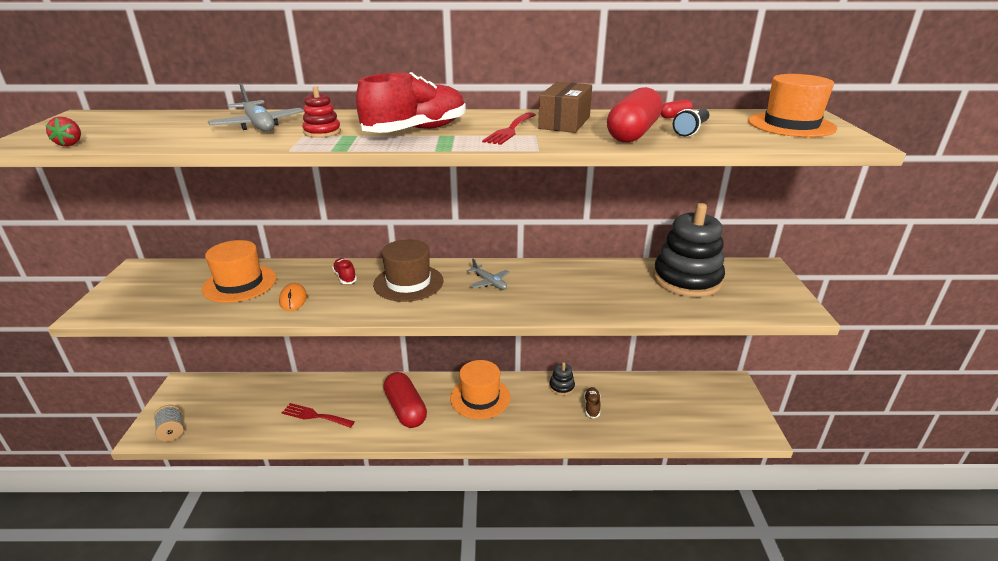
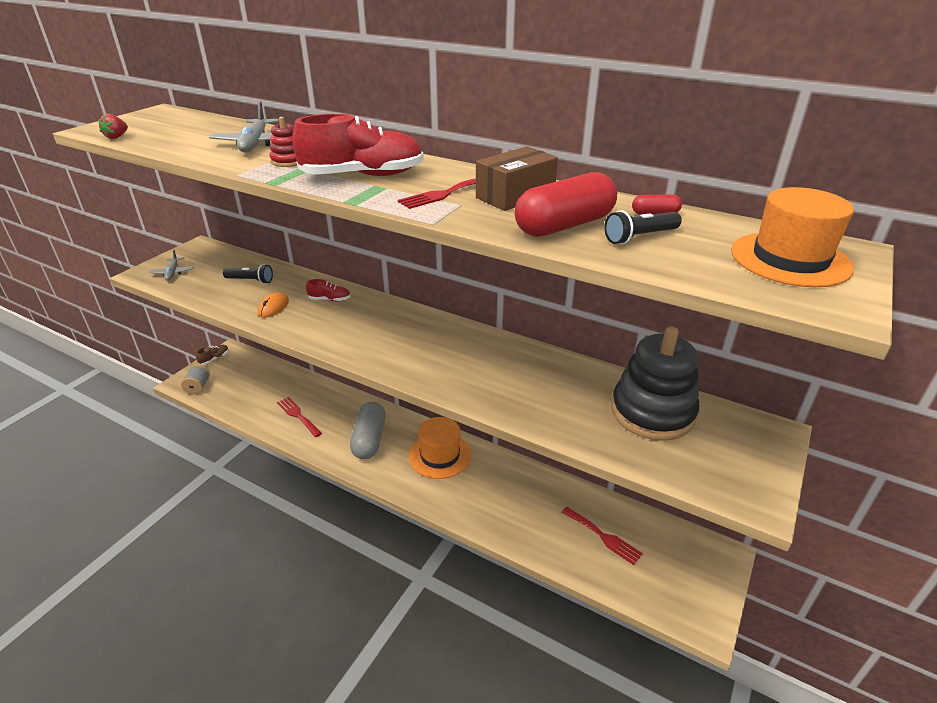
camera: 30 degrees right, 5 degrees up
orange hat [202,240,276,303] -> black flashlight [223,264,273,284]
red shoe [332,258,357,284] -> red shoe turned 90 degrees clockwise [306,279,350,301]
brown hat [373,239,443,302] -> none
red capsule [383,372,427,428] -> grey capsule [350,402,386,459]
grey plane [467,259,510,290] -> grey plane moved to [149,250,194,281]
black stacking toy [549,362,575,396] -> none
brown shoe [584,387,601,418] -> brown shoe moved to [196,345,229,365]
none -> red fork [561,506,643,565]

